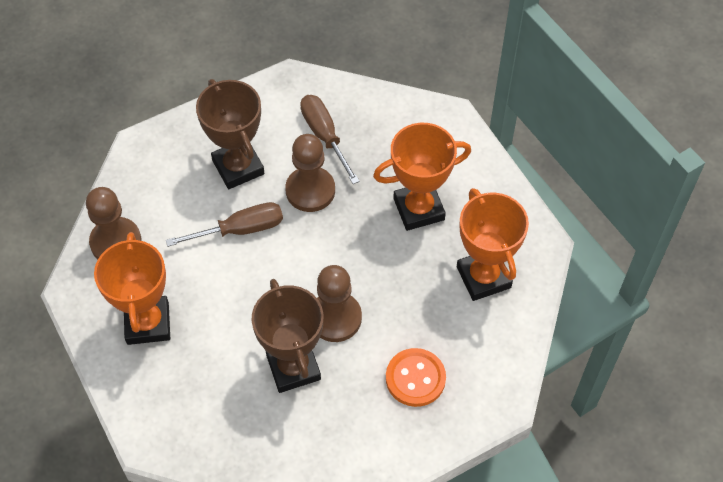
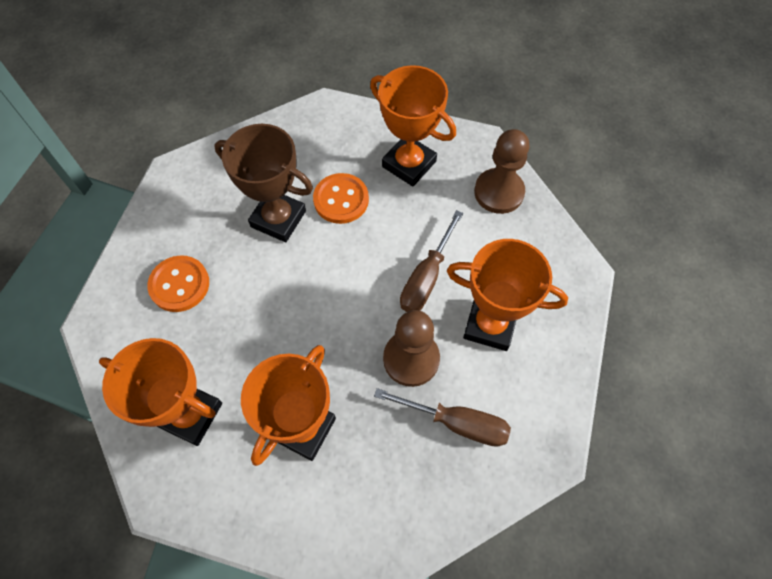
camera: 135 degrees right, 5 degrees up
brown trophy [196,79,265,189] -> orange trophy [447,239,568,351]
brown pawn [317,265,362,342] -> none
none -> orange button [313,173,369,224]

